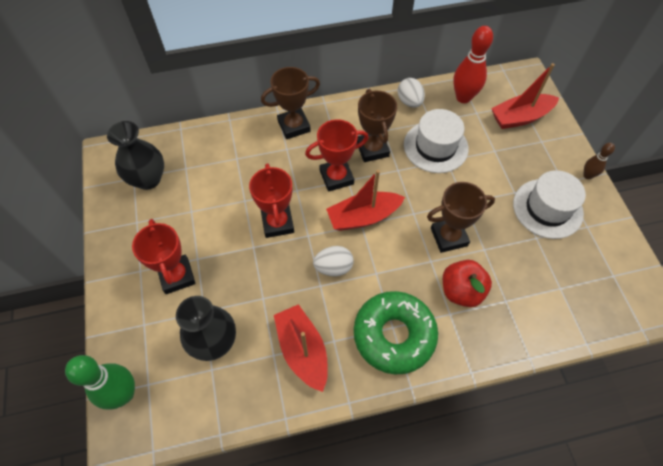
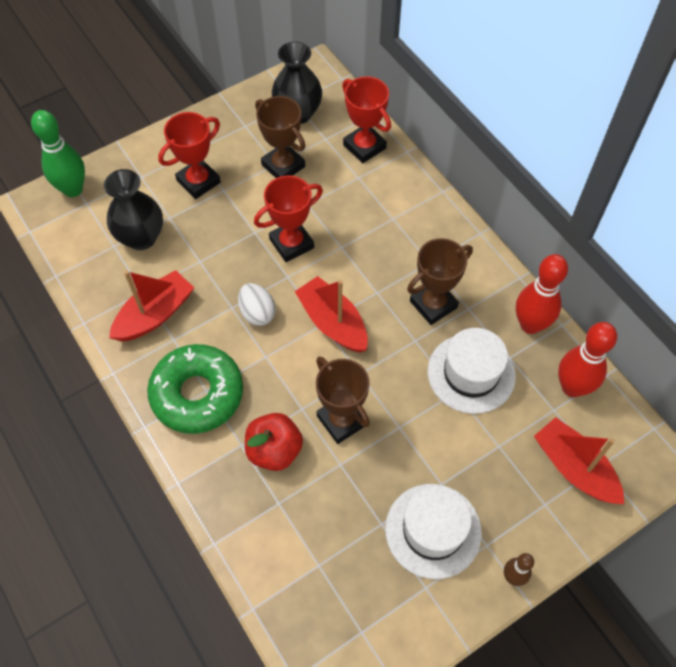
camera: 70 degrees right, 0 degrees up
brown trophy [261,67,320,139] -> brown trophy moved to [255,96,305,178]
red trophy [305,119,369,192] -> red trophy moved to [342,76,391,163]
white egg [398,78,425,108] -> red bowling pin [516,254,568,334]

